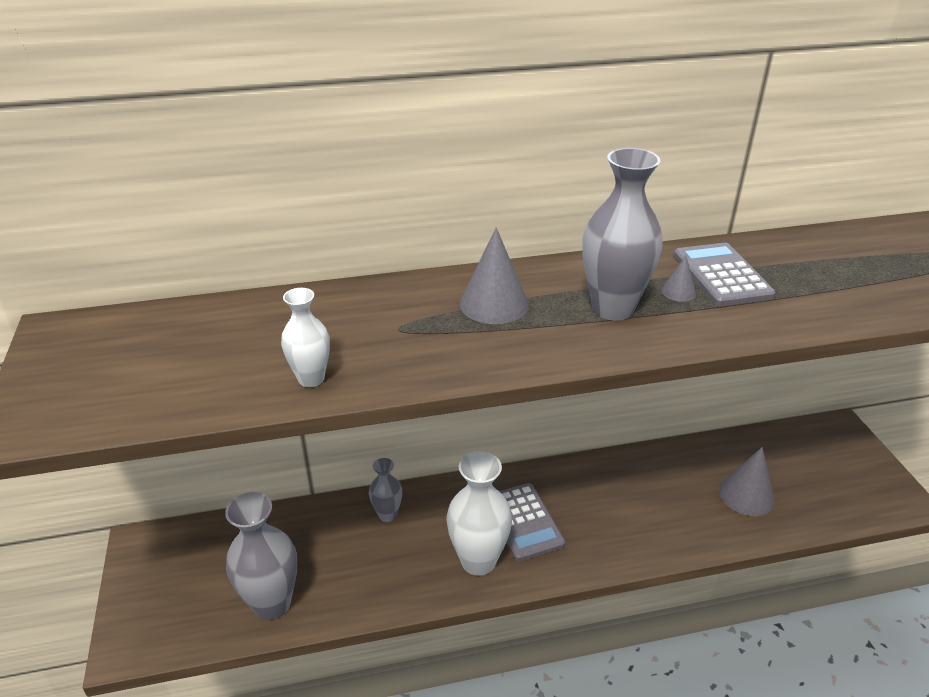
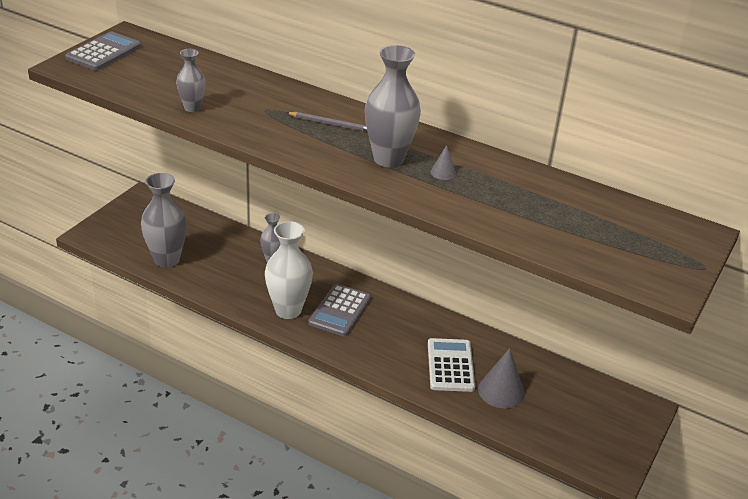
camera: 40 degrees right, 0 degrees up
white vase [281,288,330,387] -> grey vase [176,49,206,112]
grey cone [460,227,528,324] -> grey pencil [286,112,367,132]
grey calculator [674,243,776,306] -> grey calculator moved to [65,31,141,70]
none -> white calculator [428,338,475,392]

